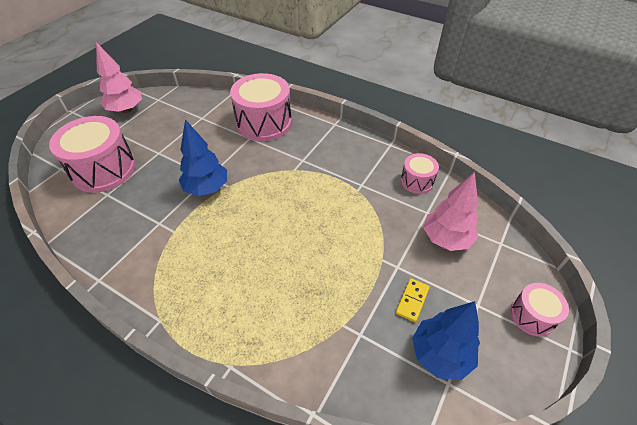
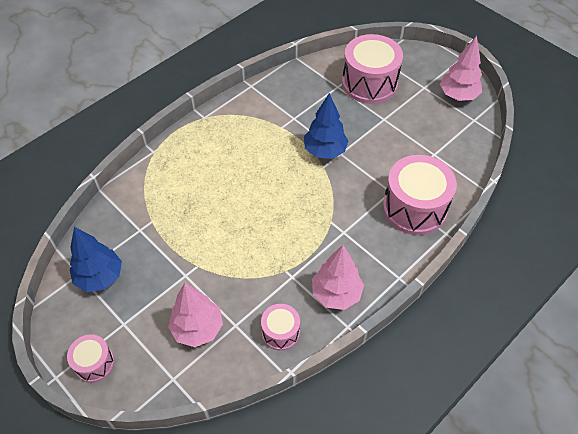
camera: 105 degrees right, 5 degrees up
yellow domino [396,278,430,322] -> none
none -> pink tree [312,245,364,310]

